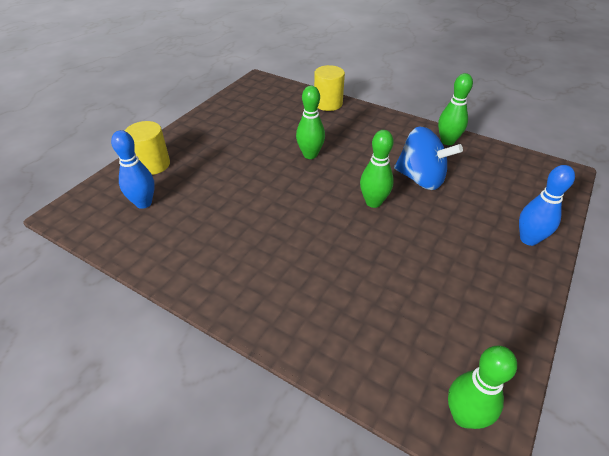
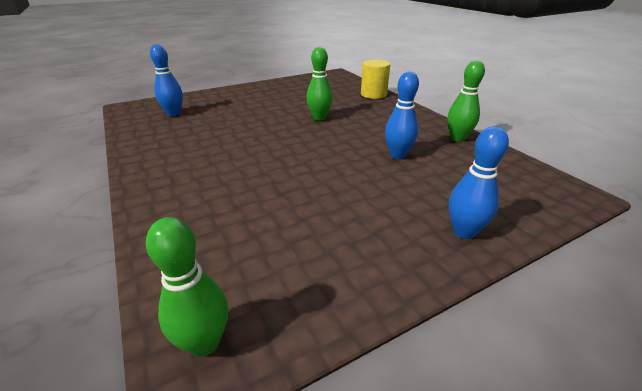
camera: 30 degrees right, 10 degrees down
yellow cylinder [125,121,170,175] -> none
green bowling pin [360,130,394,208] -> none
blue spinning top [394,127,463,190] -> blue bowling pin [385,72,419,159]

